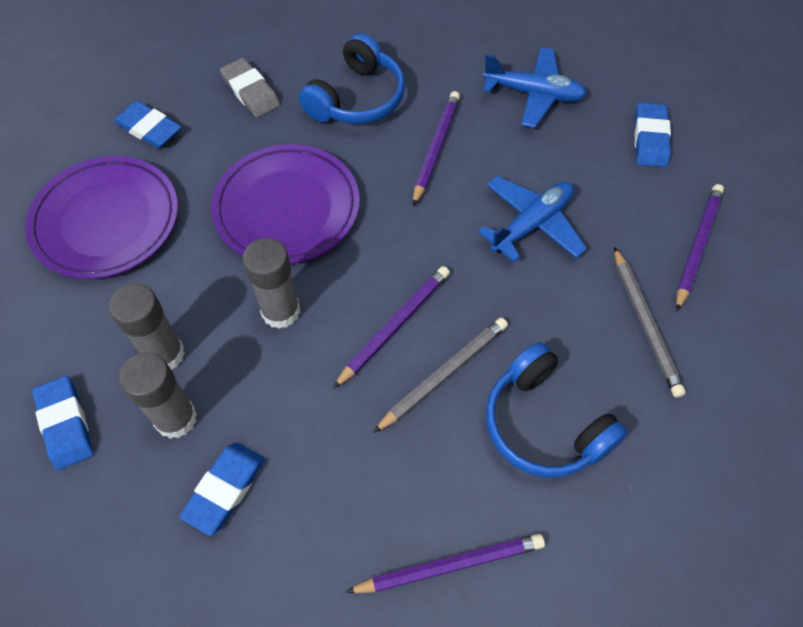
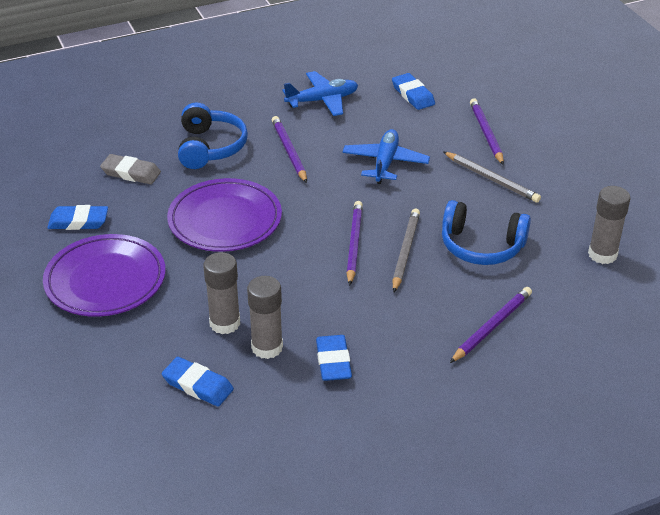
camera: 35 degrees left, 20 degrees down
grey glue stick [243,238,300,329] -> grey glue stick moved to [588,186,631,264]

